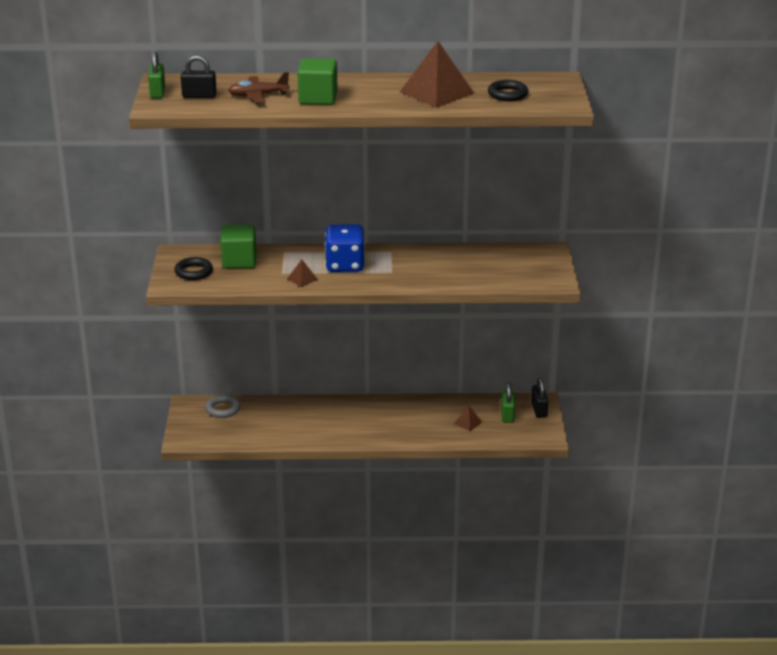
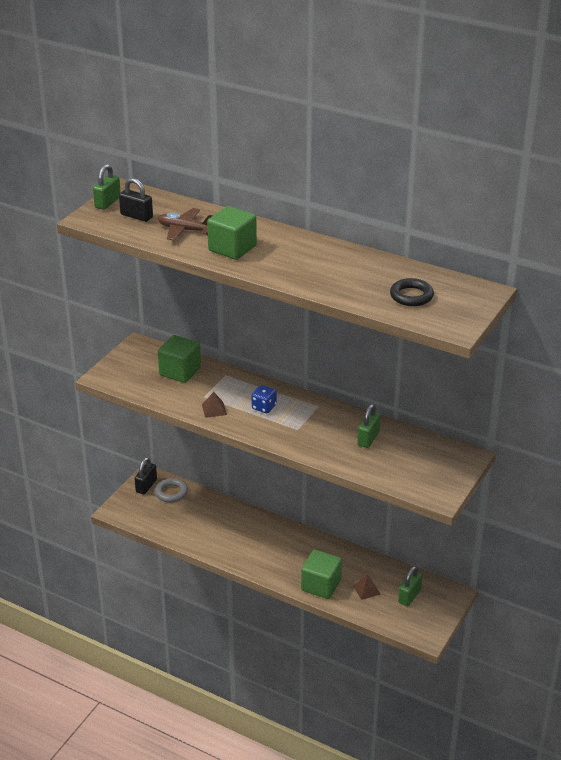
camera: 30 degrees right, 5 degrees up
black ring [174,257,213,280] -> none
blue dice [325,224,365,272] -> blue dice [251,385,277,413], size x0.53
brown pyramid [400,41,475,108] -> none
black padlock [531,378,548,418] -> black padlock moved to [135,457,157,494]
none -> green cube [301,550,342,599]
none -> green padlock [357,404,381,448]

